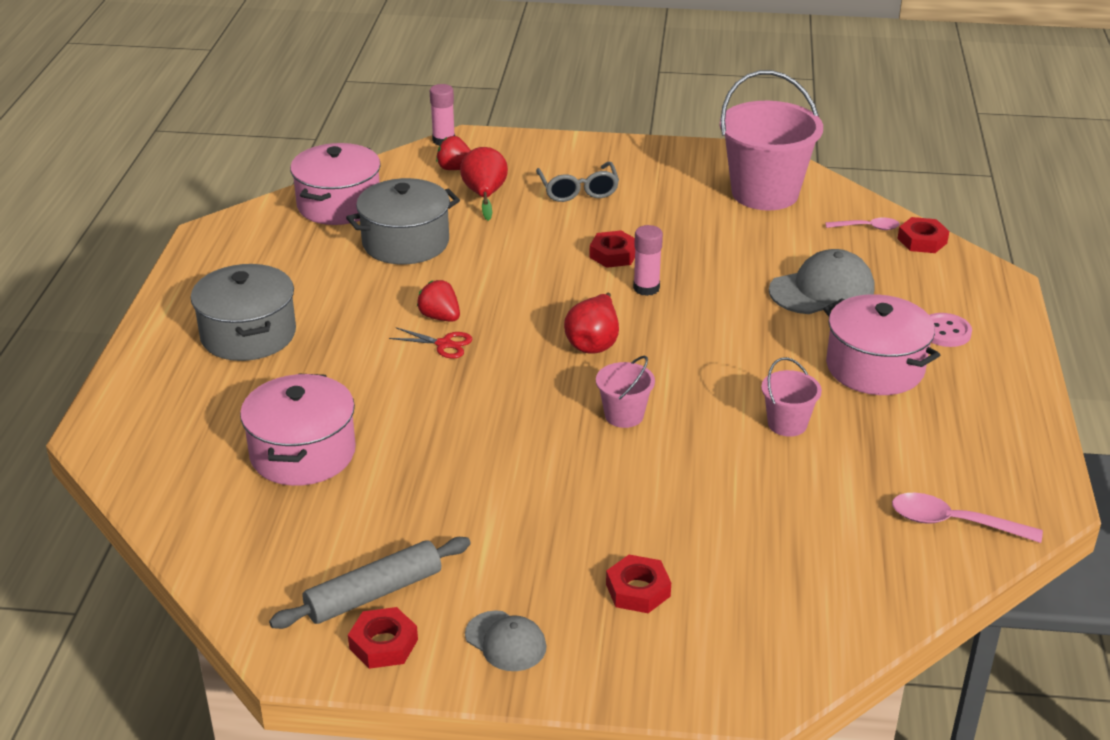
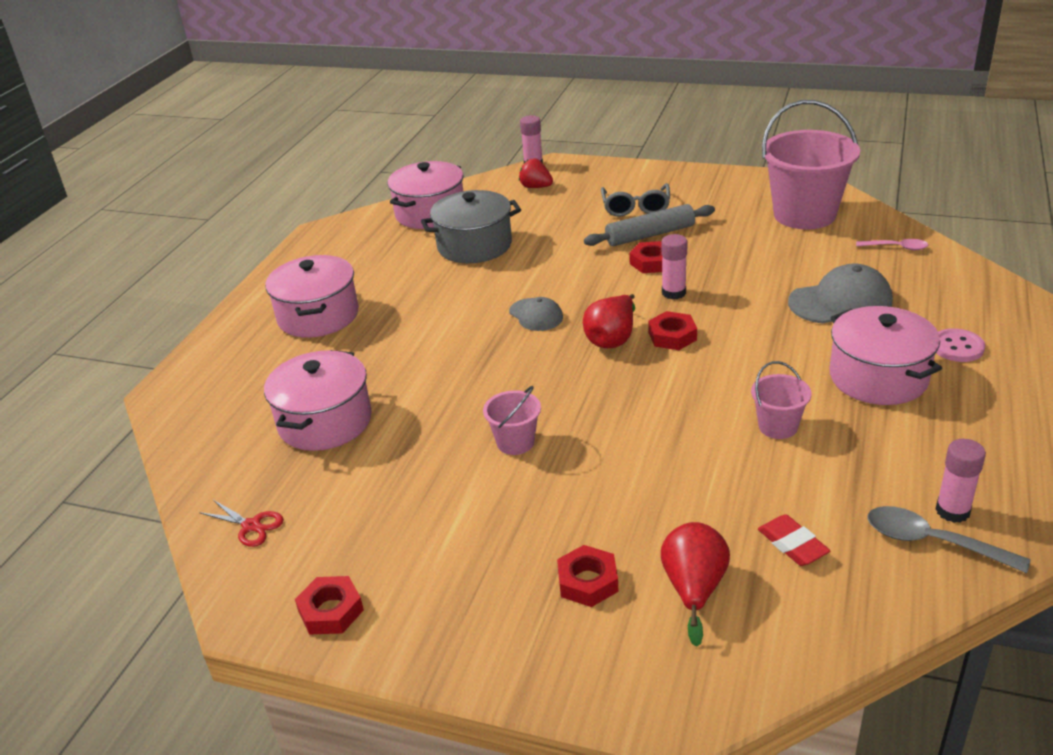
camera: 15 degrees right, 0 degrees up
grey pot [191,264,296,361] -> pink pot [265,255,359,338]
grey rolling pin [269,537,471,629] -> grey rolling pin moved to [584,204,715,246]
red scissors [389,327,473,358] -> red scissors moved to [199,500,284,547]
red strawberry [417,280,460,321] -> none
red pear [460,147,508,221] -> red pear moved to [661,522,730,647]
grey cap [465,610,546,671] -> grey cap moved to [509,297,563,331]
pink bucket [596,356,655,428] -> pink bucket moved to [483,386,541,455]
pink spoon [892,493,1043,543] -> grey spoon [867,506,1030,573]
red nut [897,217,949,253] -> red nut moved to [648,311,697,350]
none -> red eraser [758,514,830,566]
none -> pink glue stick [936,439,986,523]

